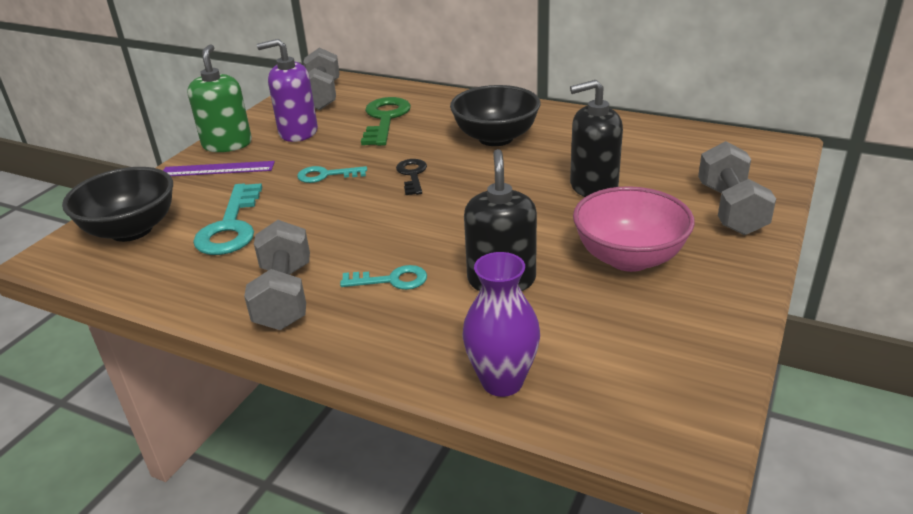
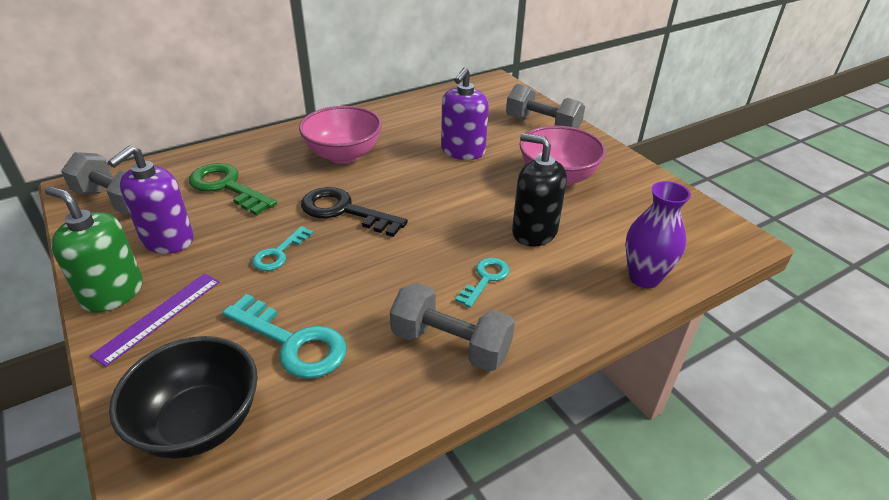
camera: 60 degrees left, 5 degrees up
black key [396,159,427,195] -> black key [301,187,408,237], size x1.69
black bowl [450,85,541,146] -> pink bowl [299,106,382,164]
black soap dispenser [570,80,623,197] -> purple soap dispenser [441,67,489,160]

